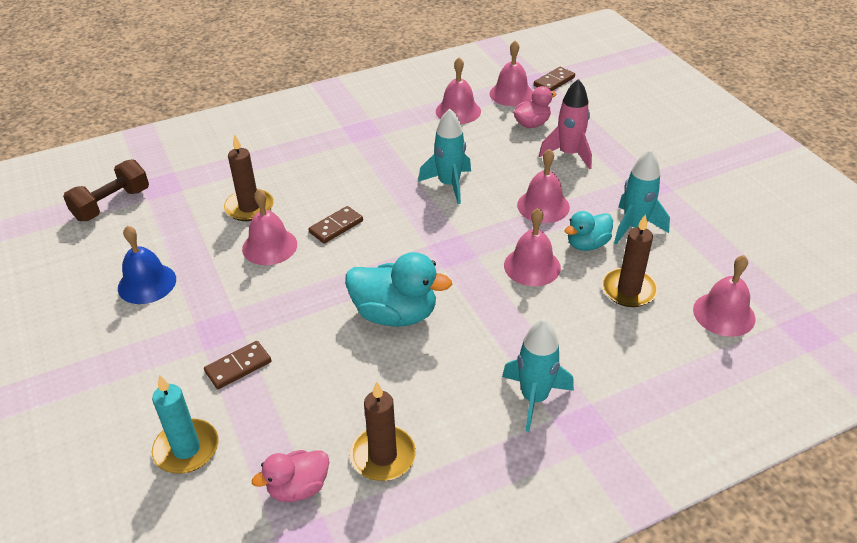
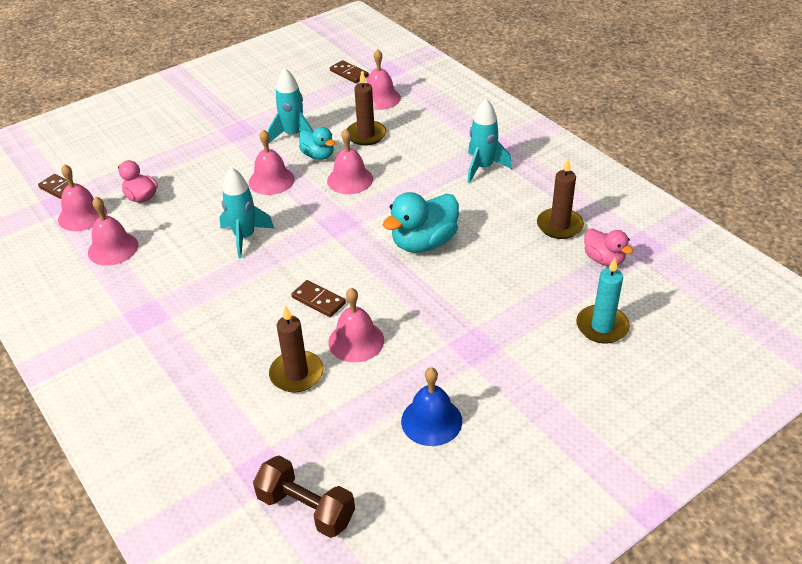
camera: 100 degrees left, 0 degrees up
brown domino [204,341,271,389] -> brown domino moved to [330,60,369,83]
turquoise duck [345,252,452,327] -> turquoise duck turned 135 degrees counterclockwise [383,192,459,253]
pink rocket [539,79,592,170] -> none

